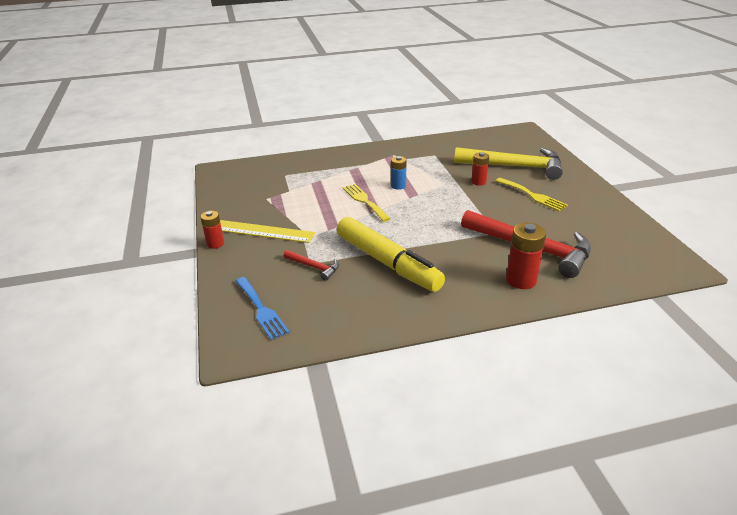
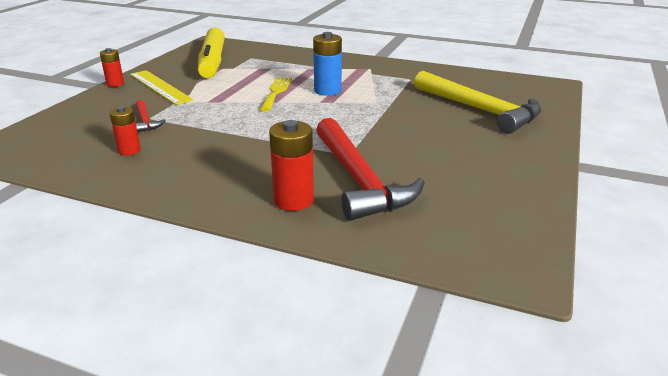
camera: 35 degrees right, 5 degrees down
blue fork [235,277,290,340] -> none
yellow marker [337,217,445,292] -> yellow marker moved to [198,27,225,78]
blue battery [391,156,407,190] -> blue battery [313,32,342,96], size x1.57
red battery [471,152,489,186] -> red battery moved to [110,106,141,156]
yellow fork [496,178,568,211] -> none

